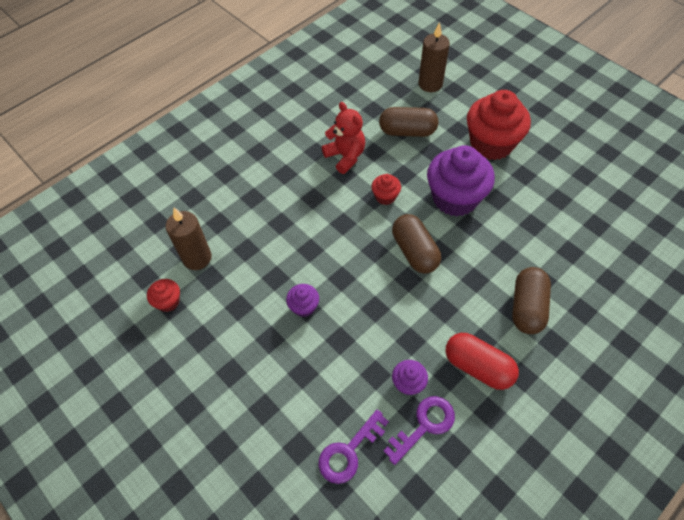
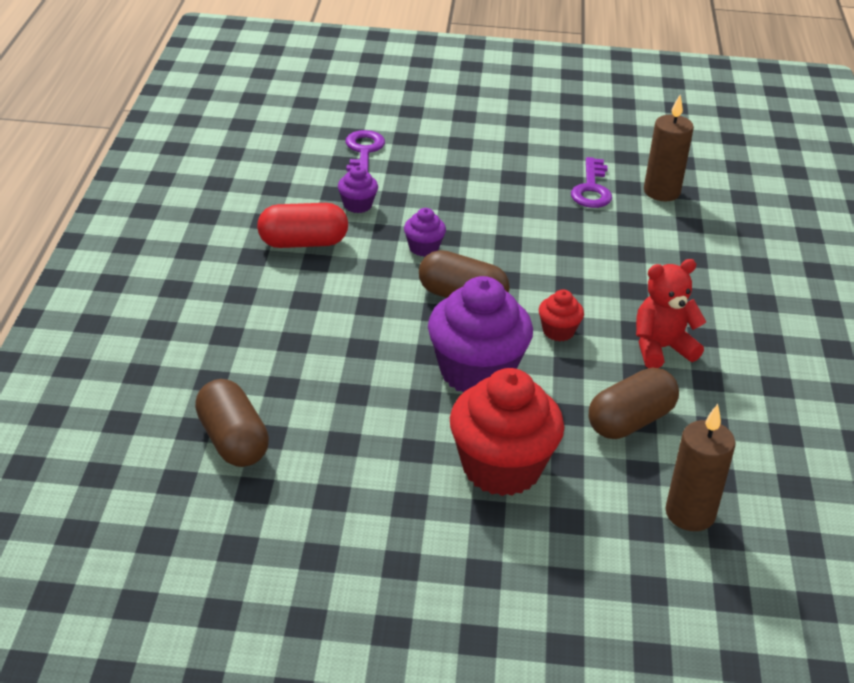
camera: 135 degrees right, 20 degrees down
red cupcake [147,279,180,312] -> none
purple cupcake [286,284,319,317] -> purple cupcake moved to [404,208,446,257]
red teddy bear [322,102,365,174] -> red teddy bear turned 150 degrees clockwise [636,259,706,368]
purple key [384,396,455,465] -> purple key moved to [571,157,612,208]
brown capsule [512,267,551,334] -> brown capsule moved to [195,379,269,467]

